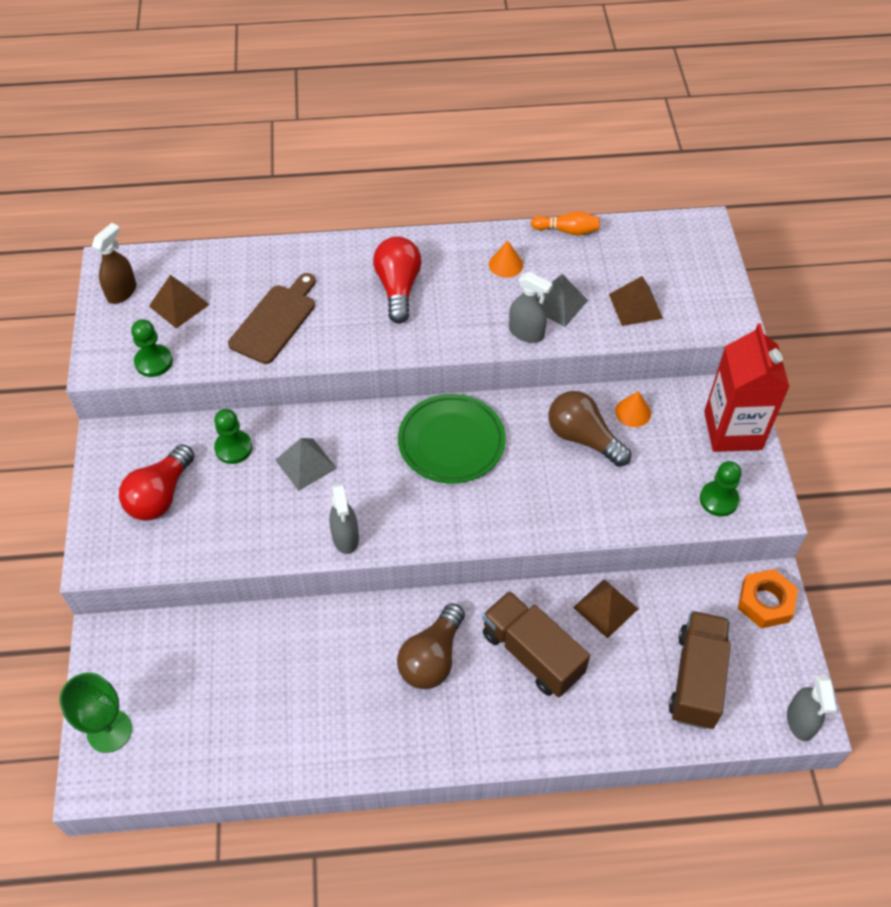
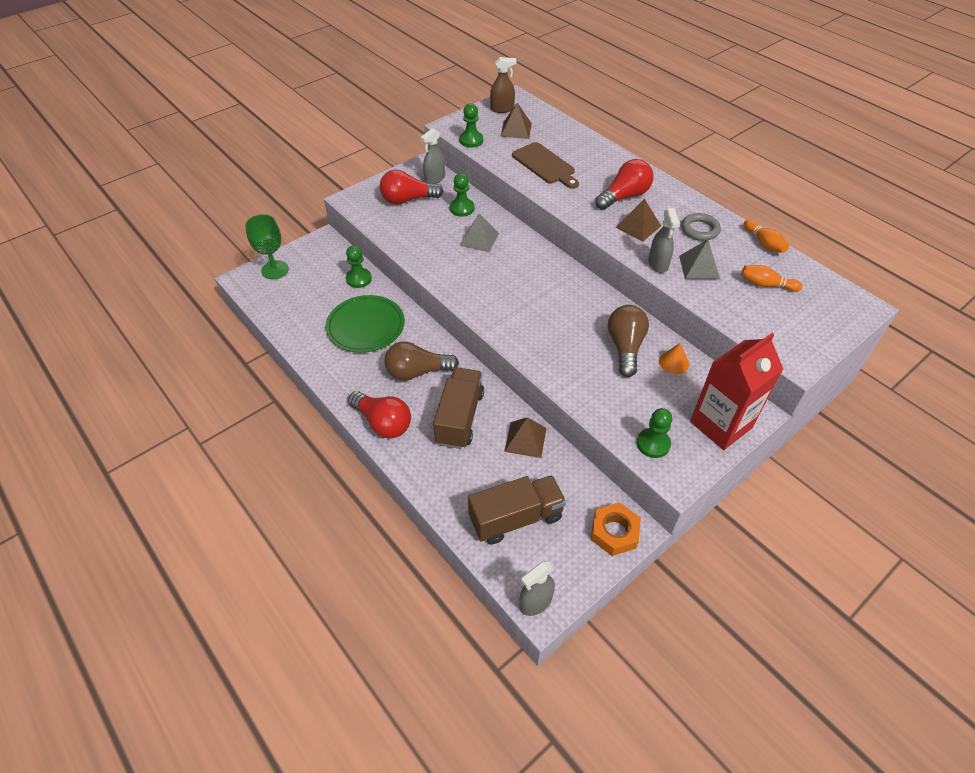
camera: 55 degrees right, 5 degrees down
brown cutting board [228,273,316,364] -> brown cutting board turned 60 degrees clockwise [512,142,579,189]
grey spray bottle [329,484,359,554] -> grey spray bottle moved to [420,128,445,184]
green plate [398,394,506,484] -> green plate moved to [326,295,405,353]
orange cone [489,240,523,278] -> grey ring [681,213,721,241]
brown pyramid [609,276,663,326] -> brown pyramid moved to [616,198,661,242]
none -> green pawn [346,245,372,288]
none -> red light bulb [348,391,411,438]
none -> orange bowling pin [741,265,802,292]

